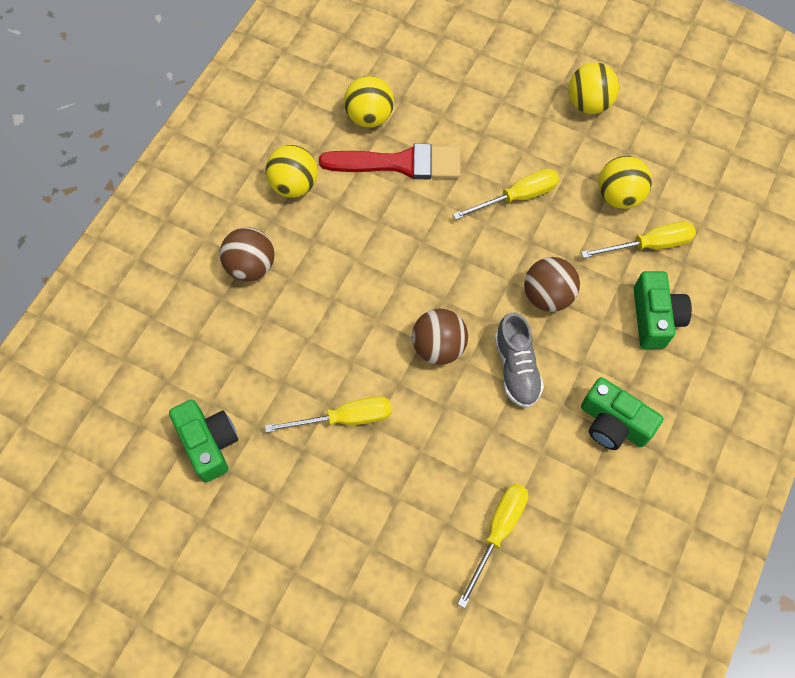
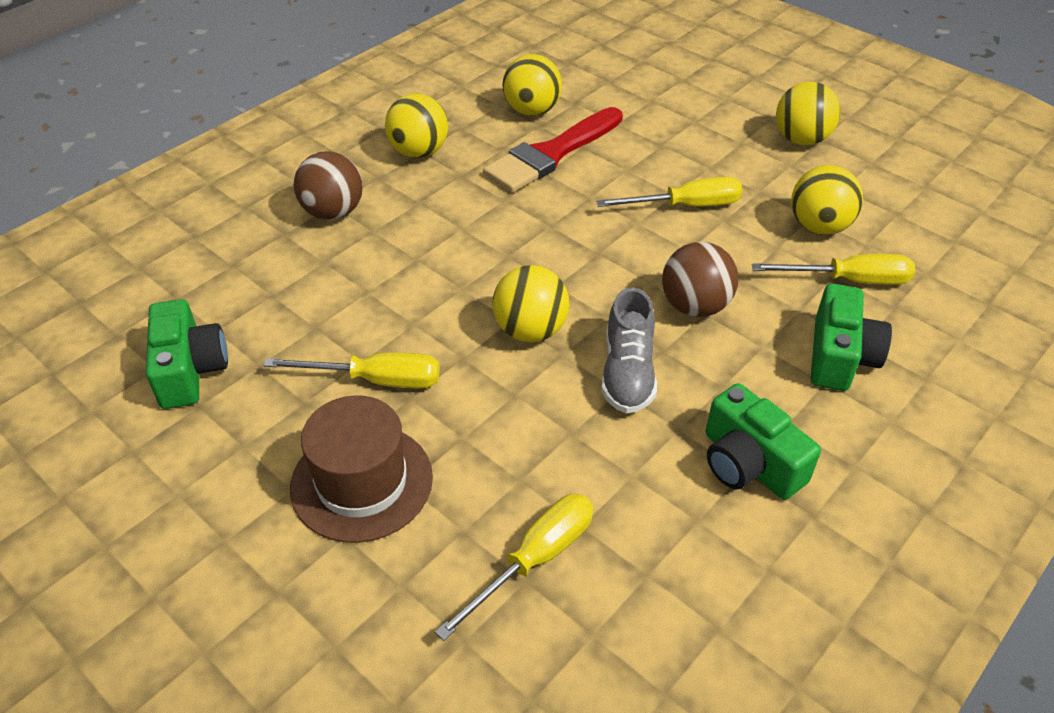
camera: 15 degrees right, 20 degrees down
red brush [319,144,461,179] -> red brush turned 120 degrees clockwise [483,107,623,192]
brown ball [412,308,468,365] -> yellow ball [492,265,570,342]
none -> brown hat [290,395,433,543]

